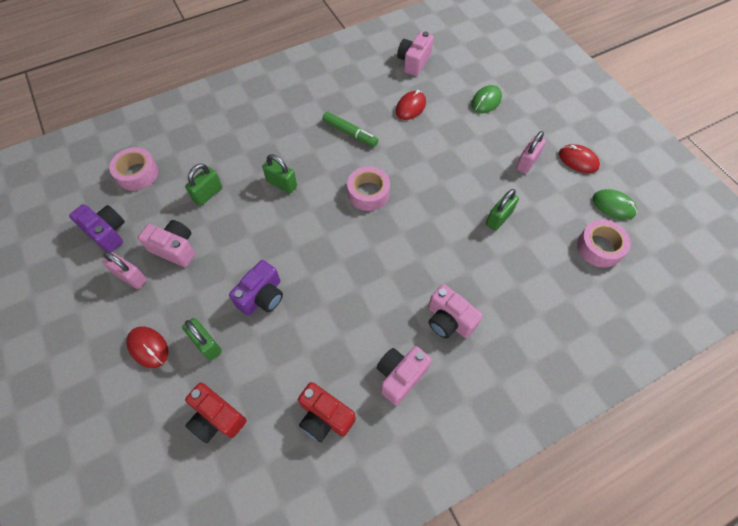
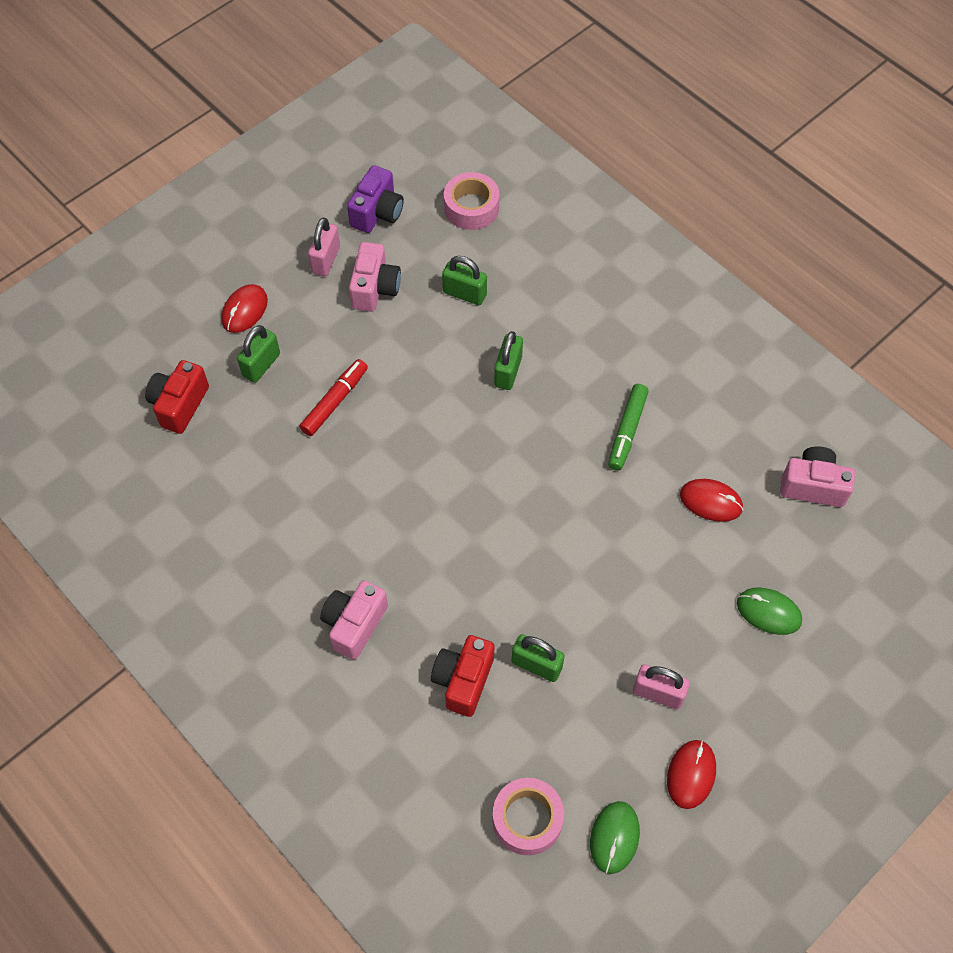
camera: 75 degrees right, 0 degrees up
purple camera [229,260,283,316] -> red marker [299,359,368,436]
red camera [298,382,356,442] -> red camera moved to [431,635,495,717]
pink tape [347,166,390,211] -> none
pink camera [377,346,432,405] -> none

